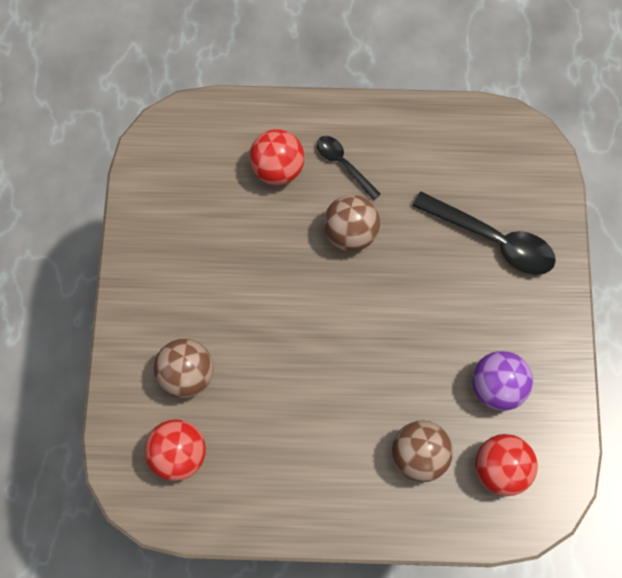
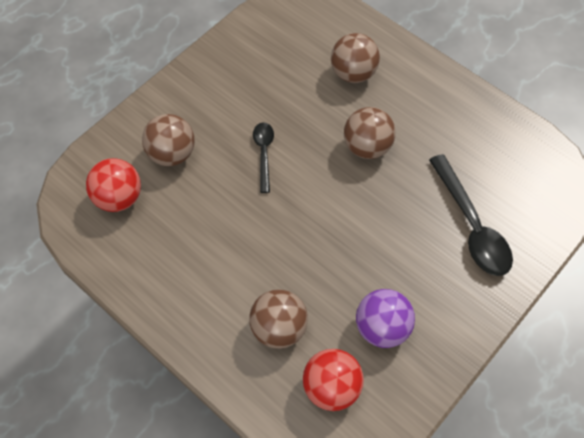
camera: 40 degrees right, 10 degrees down
red ball [249,129,305,185] -> brown ball [331,33,380,83]
black spoon [317,136,381,200] -> black spoon moved to [253,122,274,193]

